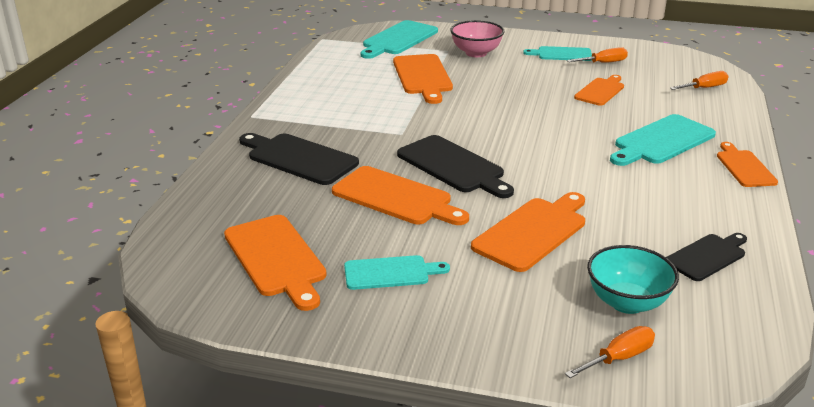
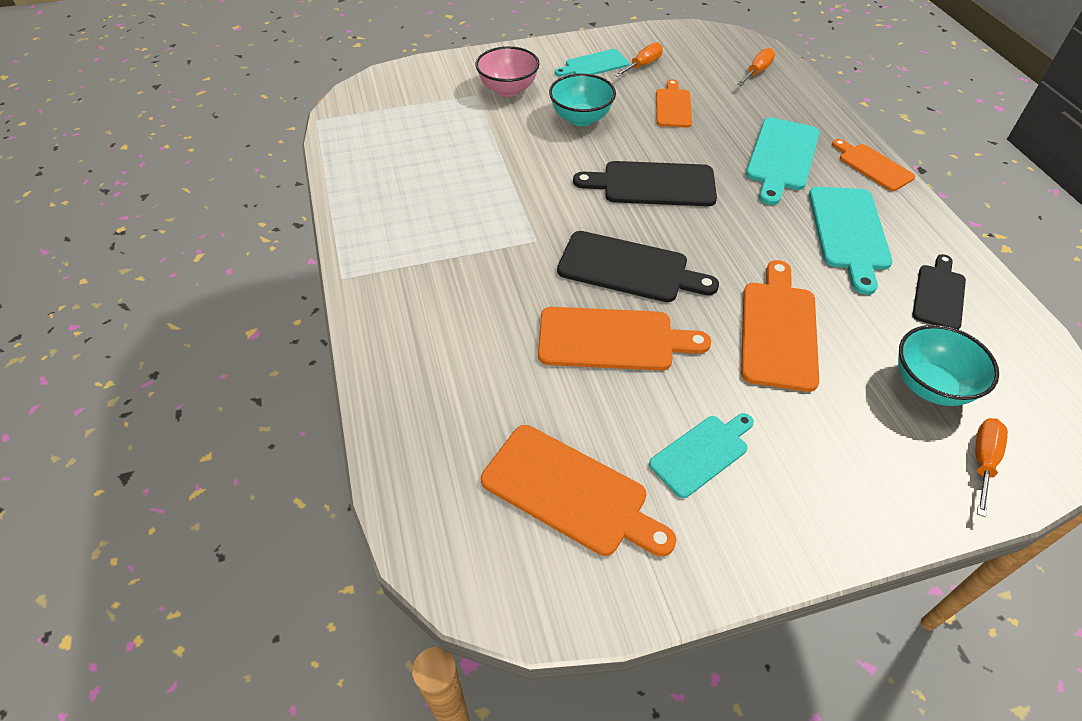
camera: 30 degrees left, 20 degrees up
black cutting board [239,133,359,185] -> black cutting board moved to [573,161,717,206]
turquoise cutting board [361,20,438,59] -> turquoise cutting board moved to [809,187,893,295]
orange cutting board [393,54,453,104] -> none
none -> turquoise bowl [549,73,616,126]

